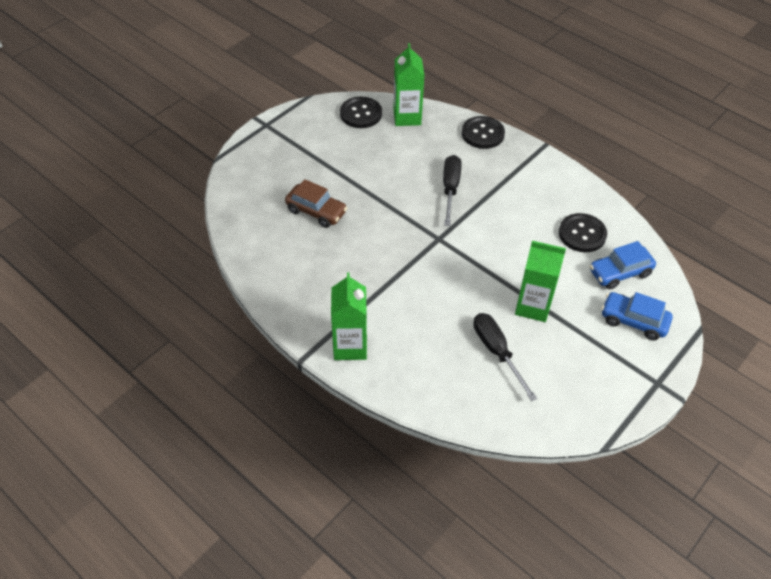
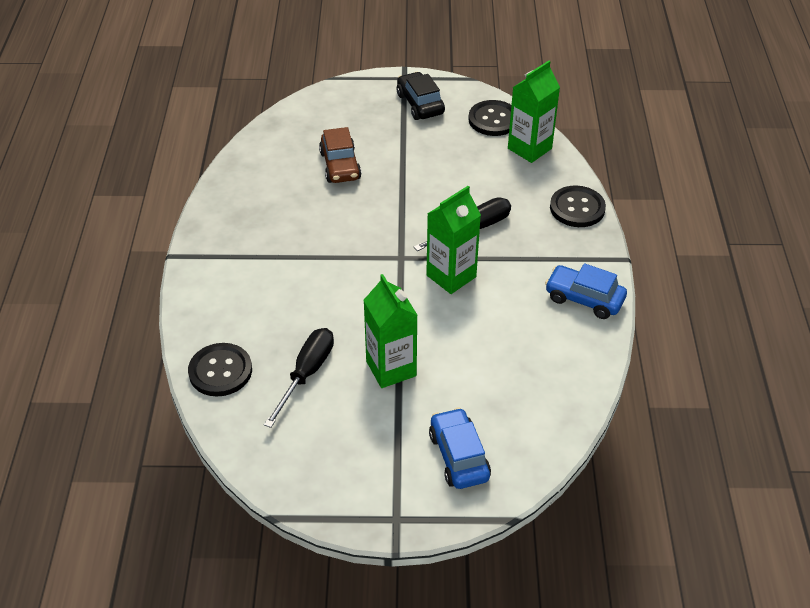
camera: 50 degrees right, 5 degrees down
green carton [331,272,367,360] -> green carton moved to [426,186,481,294]
black button [559,213,607,252] -> black button moved to [188,343,252,396]
blue car [590,241,656,289] -> blue car moved to [545,263,627,319]
none -> black car [397,72,445,120]

